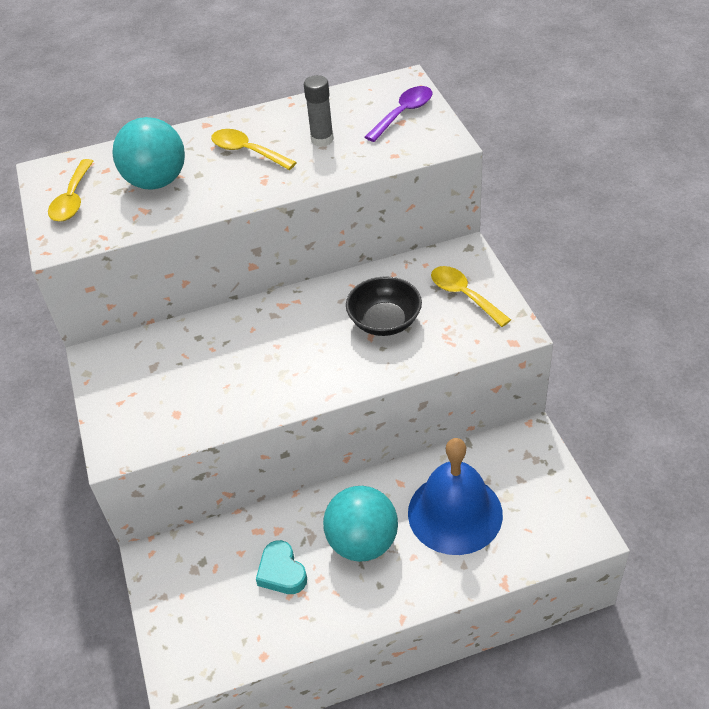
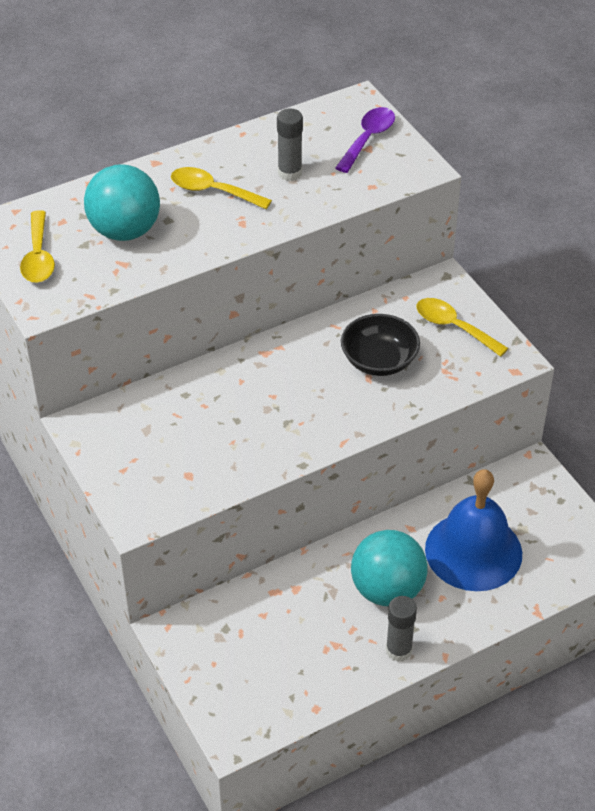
camera: 15 degrees left, 0 degrees up
turquoise heart [256,540,307,594] -> none
none -> grey glue stick [386,596,417,662]

